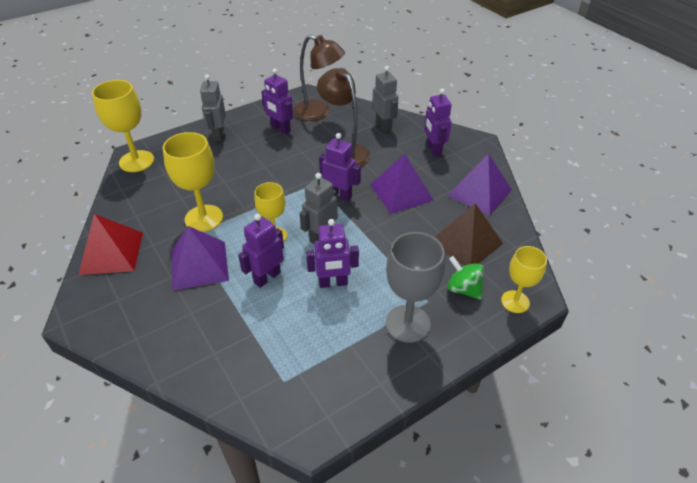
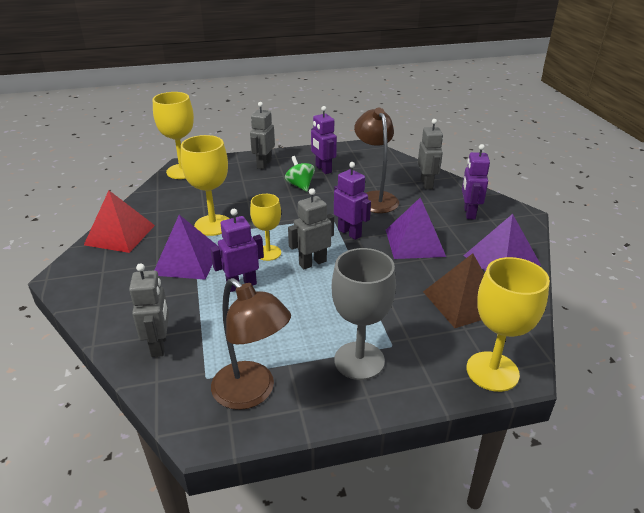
camera: 20 degrees right, 10 degrees down
brown lamp [293,35,345,121] -> brown lamp moved to [211,278,291,410]
purple robot [306,219,359,288] -> none
green spinning top [448,256,484,299] -> green spinning top moved to [285,156,315,192]
yellow goblet [501,246,547,313] -> yellow goblet [466,257,550,392], size x1.56
none -> grey robot [129,263,169,357]

